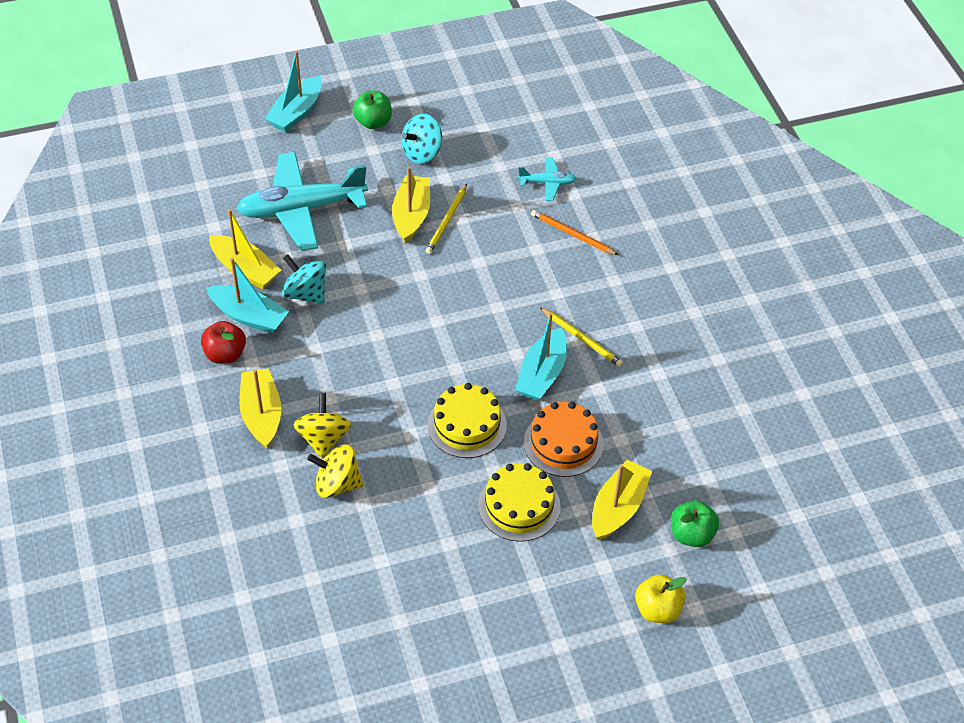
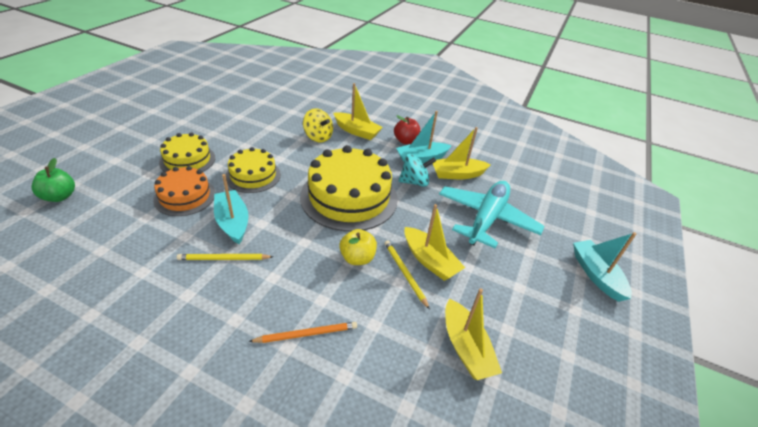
camera: 130 degrees right, 10 degrees down
yellow spinning top [307,444,364,498] -> none
green apple [353,91,392,129] -> none
turquoise spinning top [401,114,442,164] -> none
turquoise plane [518,157,577,201] -> none
yellow boat [592,460,652,540] -> yellow boat moved to [445,288,502,380]
yellow apple [635,574,687,623] -> yellow apple moved to [339,229,377,265]
none -> yellow cake [300,145,398,232]

